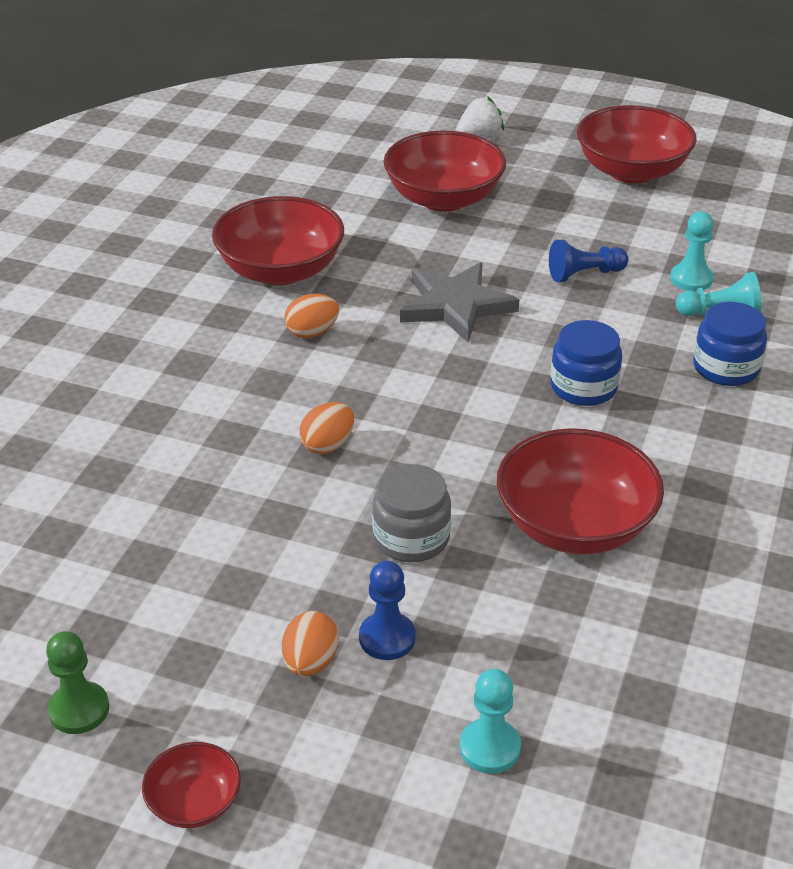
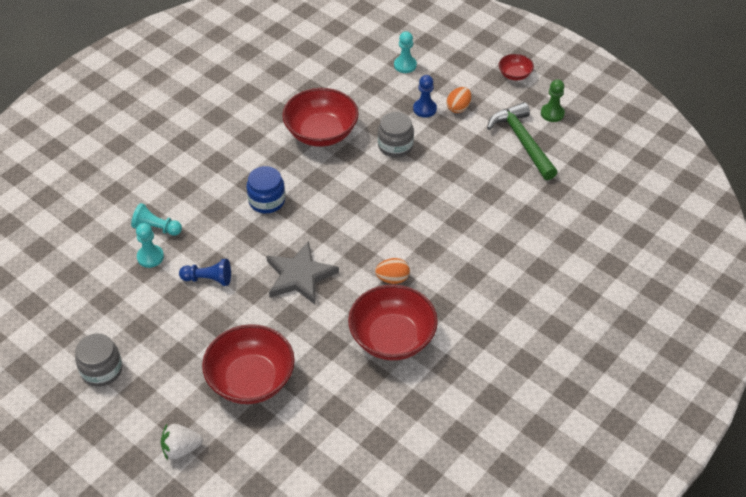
camera: 160 degrees left, 10 degrees up
orange egg [299,402,354,454] -> none
red bowl [577,105,697,183] -> grey jar [75,333,123,387]
blue jar [693,302,767,386] -> none
none -> green hammer [487,102,558,180]

